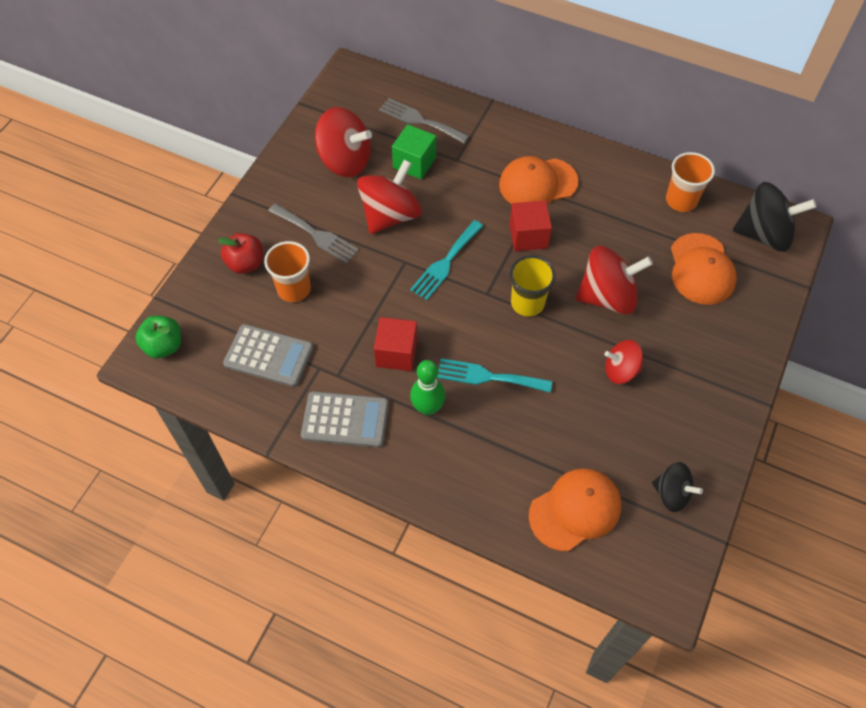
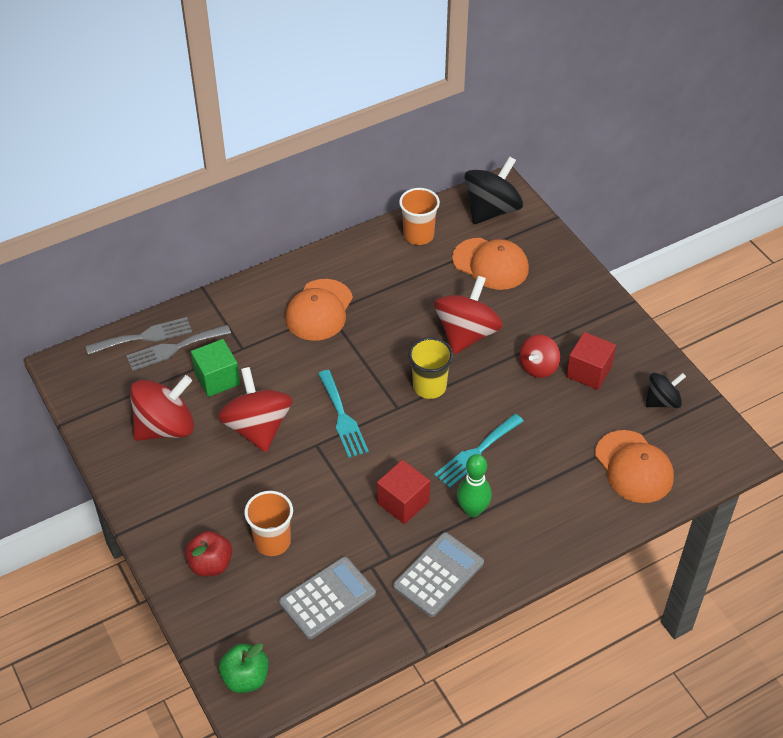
camera: 55 degrees left, 10 degrees down
grey fork [268,203,359,264] -> grey fork moved to [86,317,192,355]
red cube [509,200,552,251] -> red cube moved to [566,332,616,390]
orange cap [529,468,621,551] -> orange cap turned 150 degrees clockwise [595,430,674,503]

